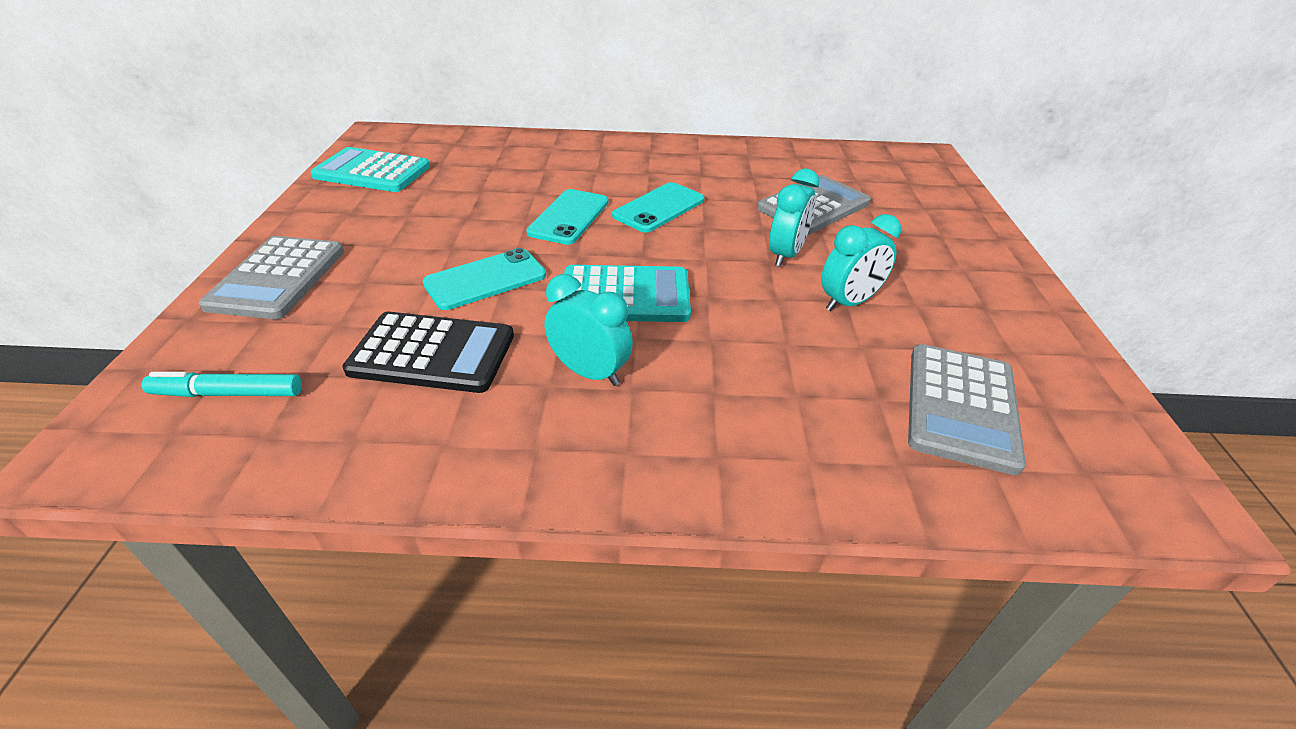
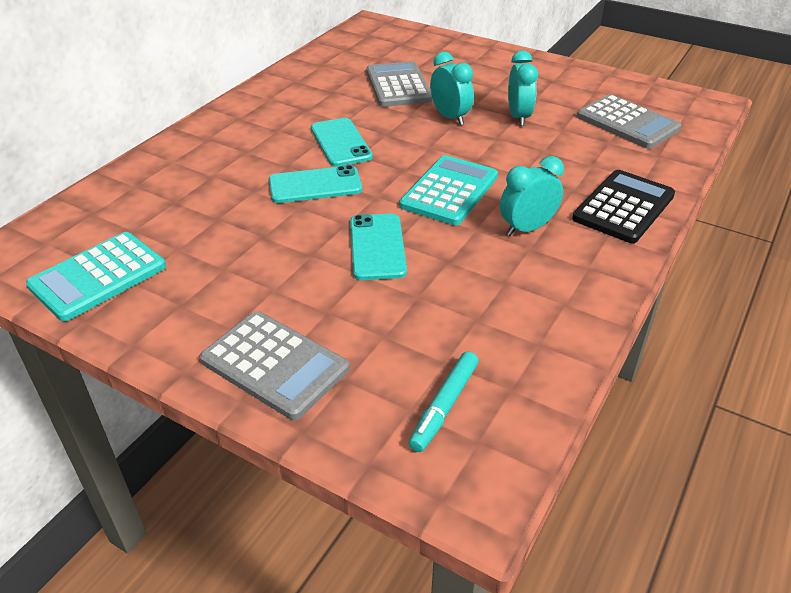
camera: 60 degrees left, 0 degrees up
black calculator [343,312,514,393] -> black calculator moved to [572,170,675,243]
turquoise phone [526,189,609,245] -> turquoise phone turned 60 degrees counterclockwise [269,165,362,203]

